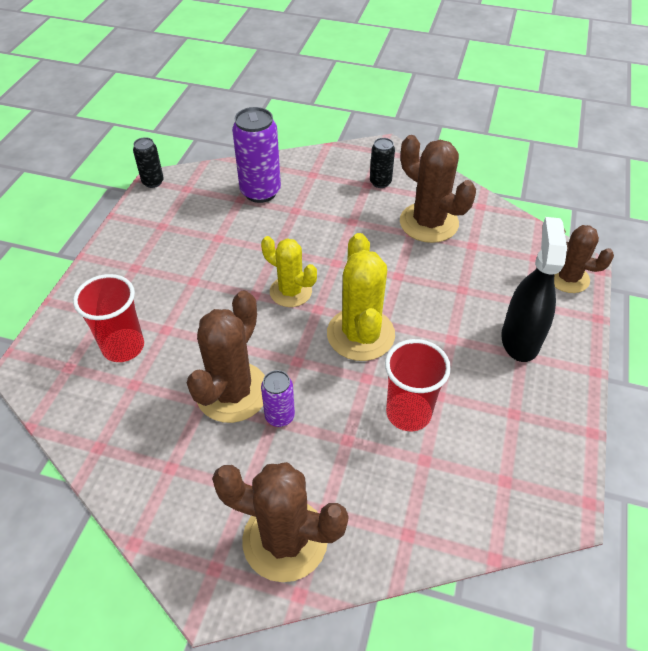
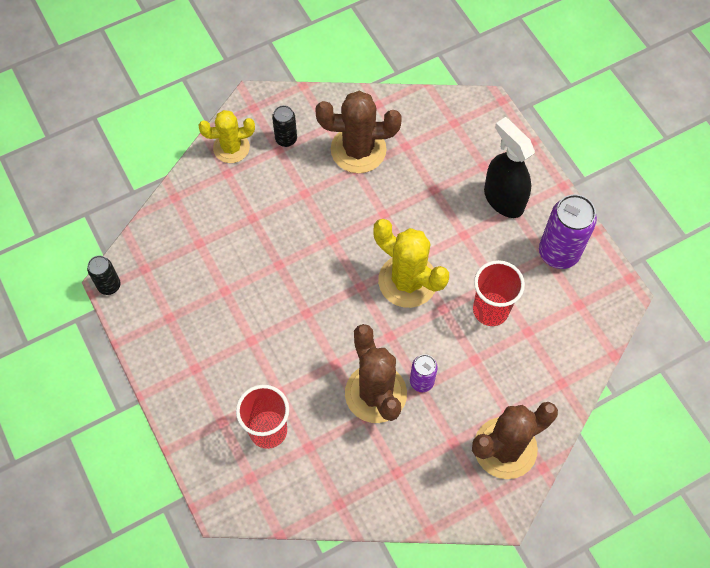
camera: 45 degrees left, 15 degrees up
purple can [232,107,281,203] -> purple can moved to [539,194,597,269]
yellow cactus [261,236,317,307] -> yellow cactus moved to [198,110,255,163]
brown cactus [554,225,614,293] -> none

